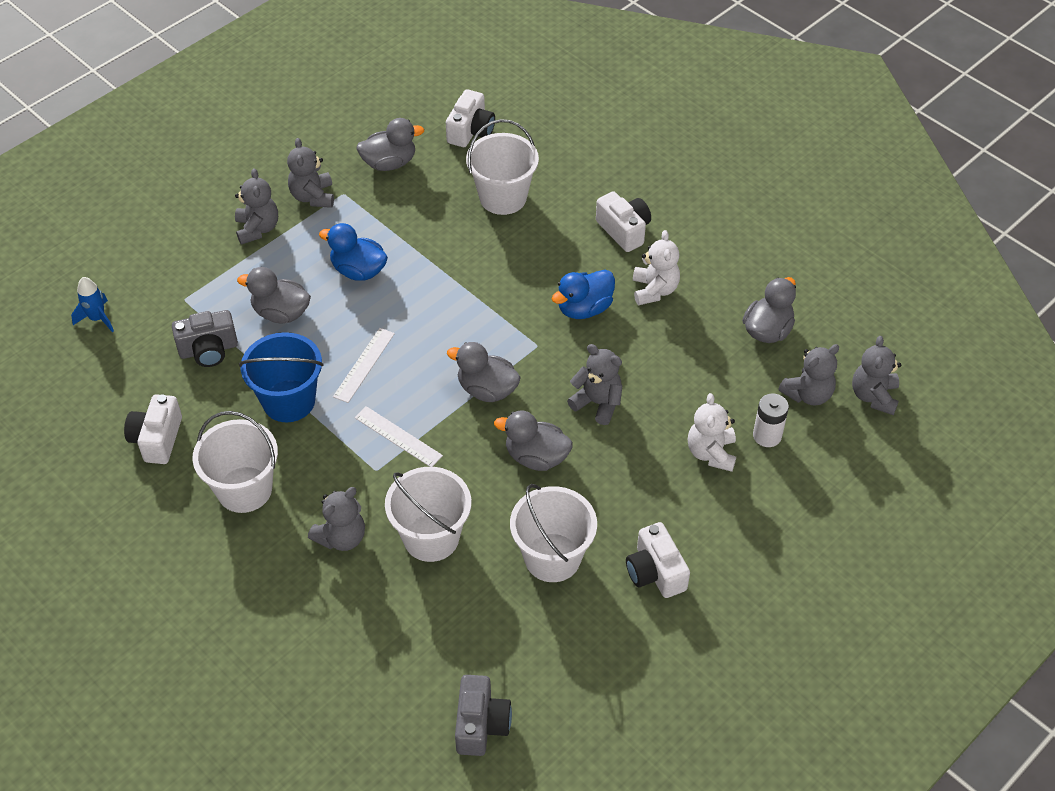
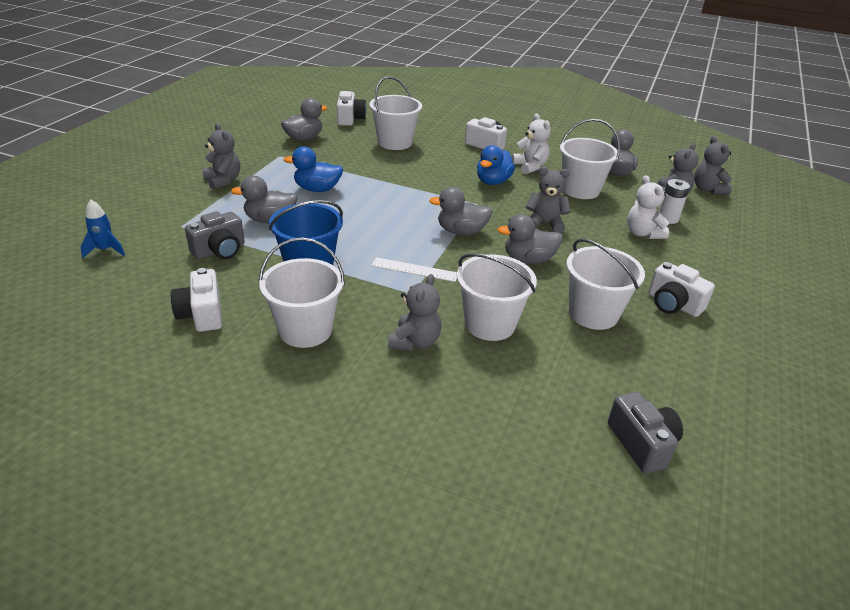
camera: 25 degrees left, 15 degrees down
grey teddy bear [287,138,334,208] -> none
white ruler [333,328,395,403] -> none
none -> white bucket [560,119,620,199]

